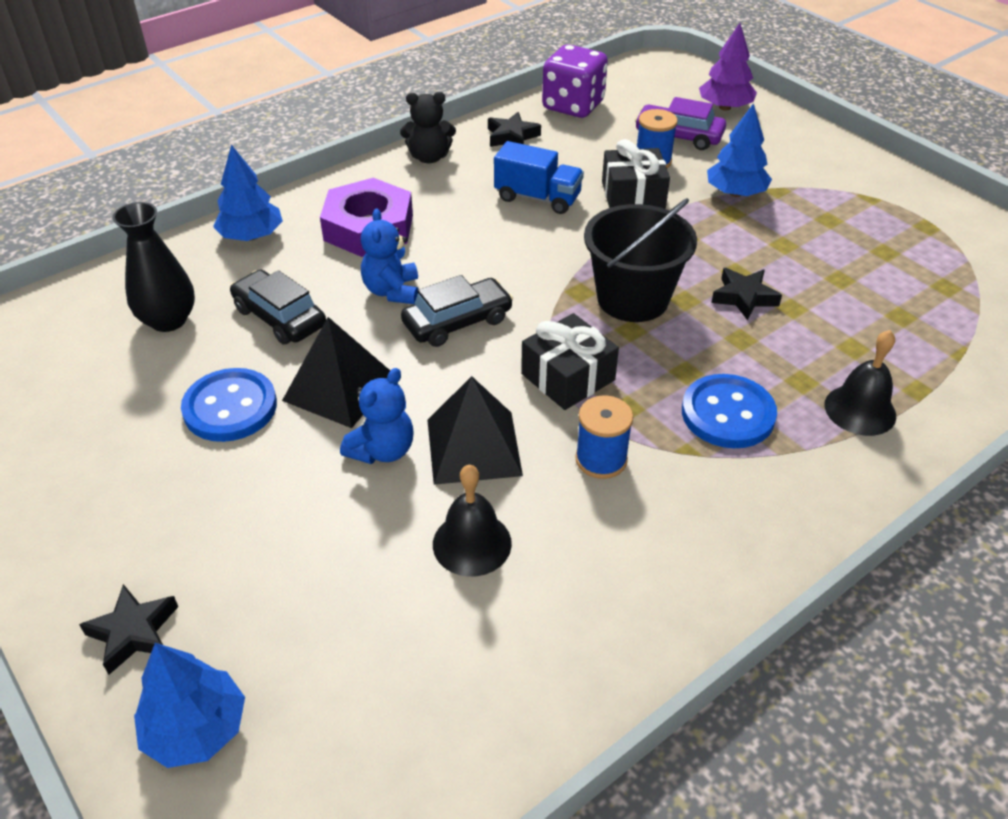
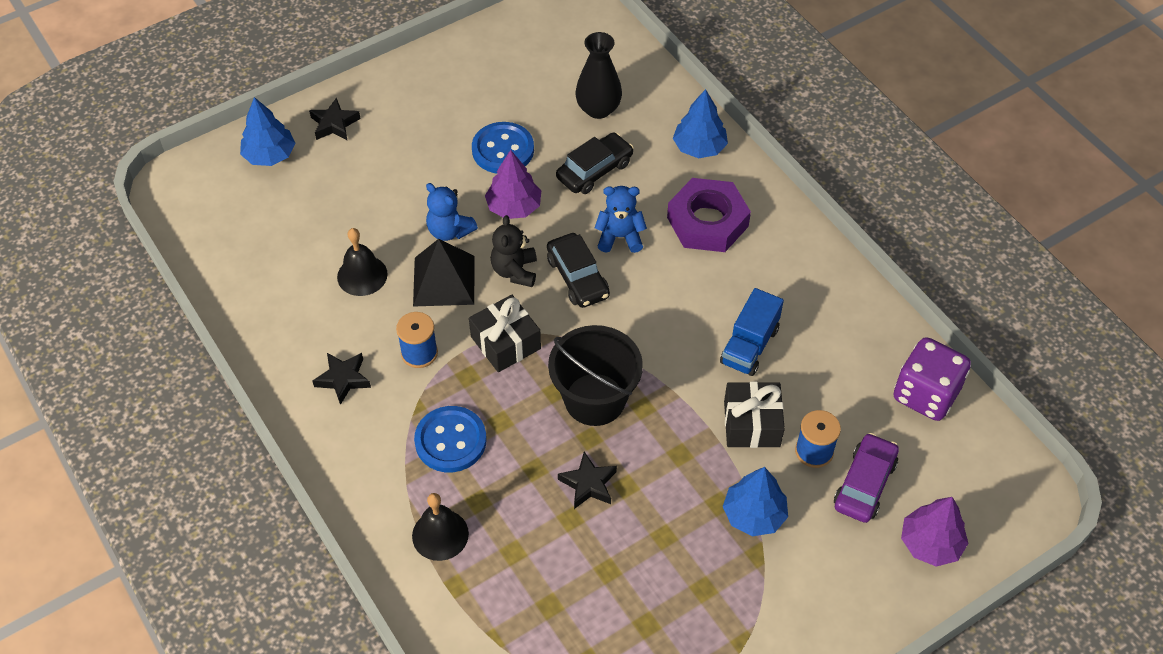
camera: 95 degrees right, 10 degrees up
black pyramid [282,317,390,428] -> purple tree [485,150,541,219]
black teddy bear [400,92,456,163] -> black teddy bear moved to [491,215,537,287]
black star [488,112,541,147] -> black star moved to [312,353,371,405]

